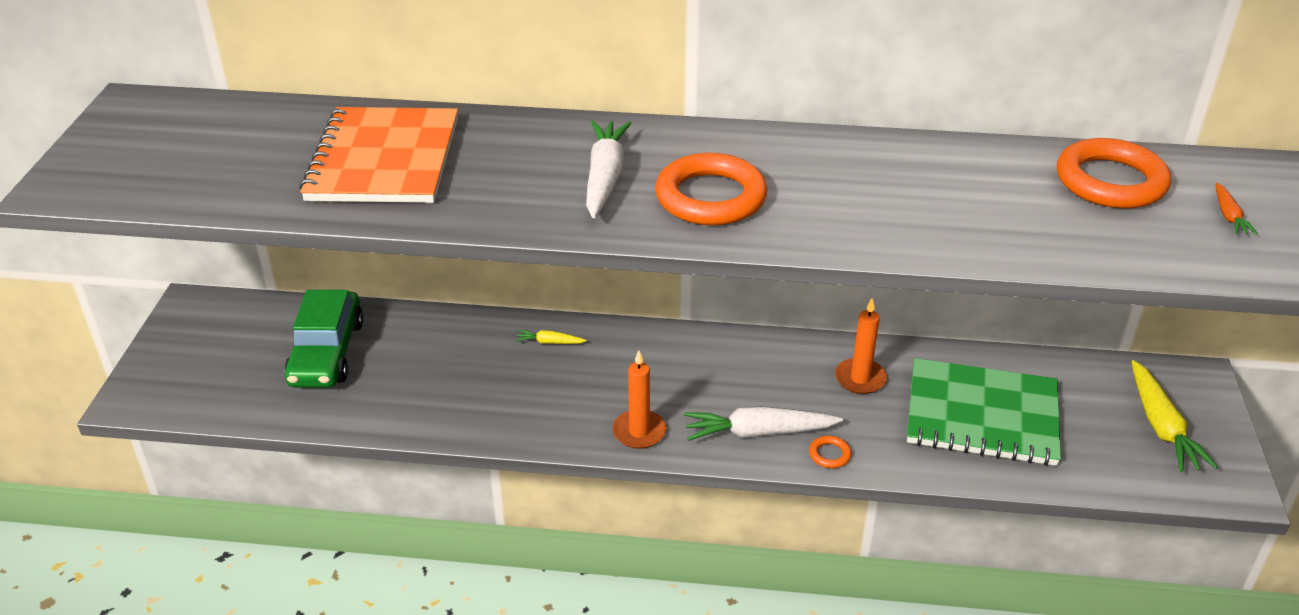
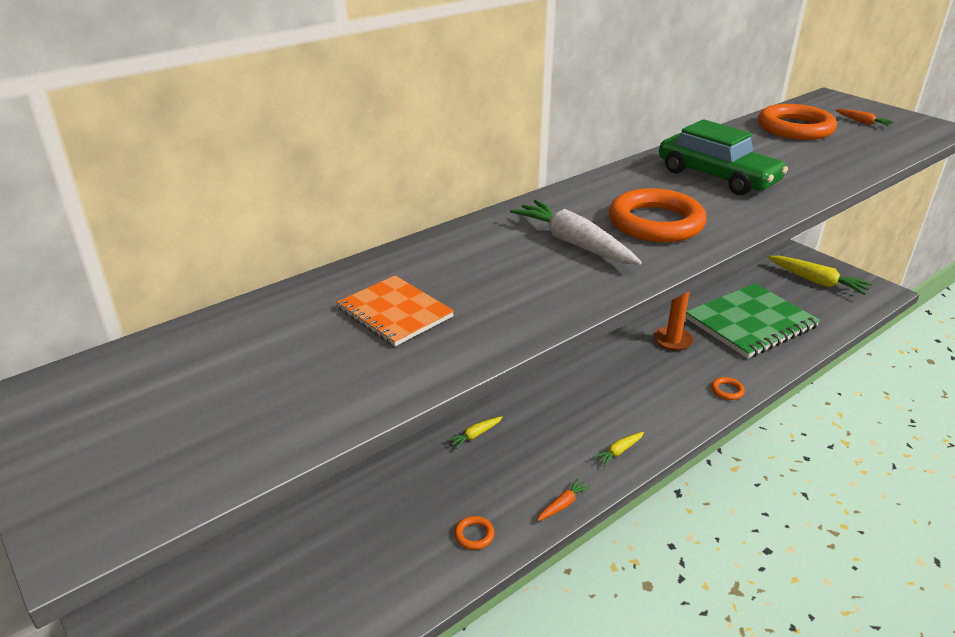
camera: 45 degrees left, 5 degrees down
green car [284,290,363,388] -> green car moved to [659,119,788,195]
orange notebook [299,107,458,203] -> orange notebook [337,275,454,346], size x0.55
orange candle [612,350,667,449] -> yellow carrot [593,432,644,466]
white carrot [684,406,843,441] -> none
none -> orange ring [454,516,495,550]
none -> orange carrot [537,478,591,521]

